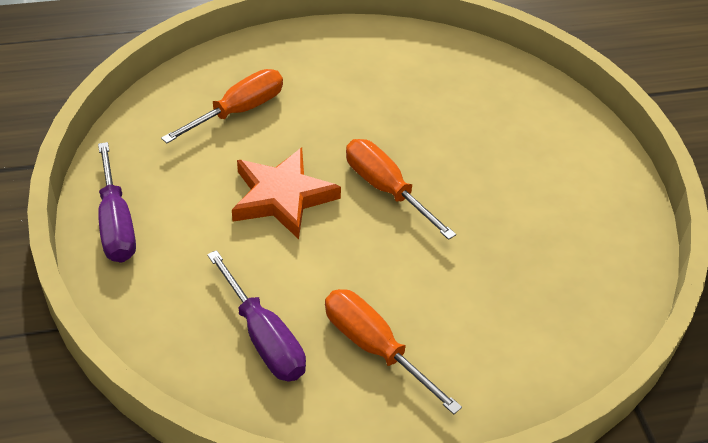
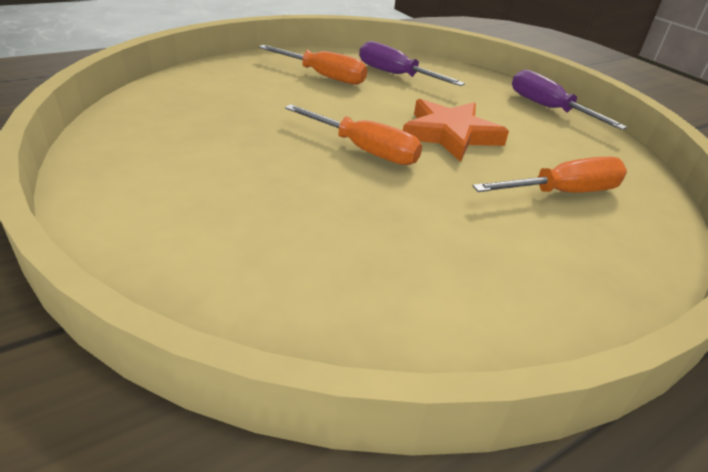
camera: 160 degrees right, 10 degrees down
orange screwdriver [161,69,283,143] -> orange screwdriver turned 135 degrees counterclockwise [473,157,627,193]

